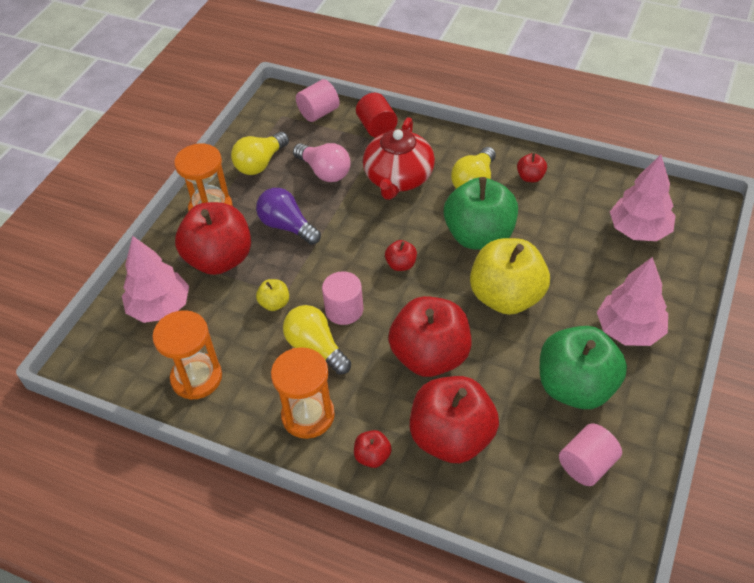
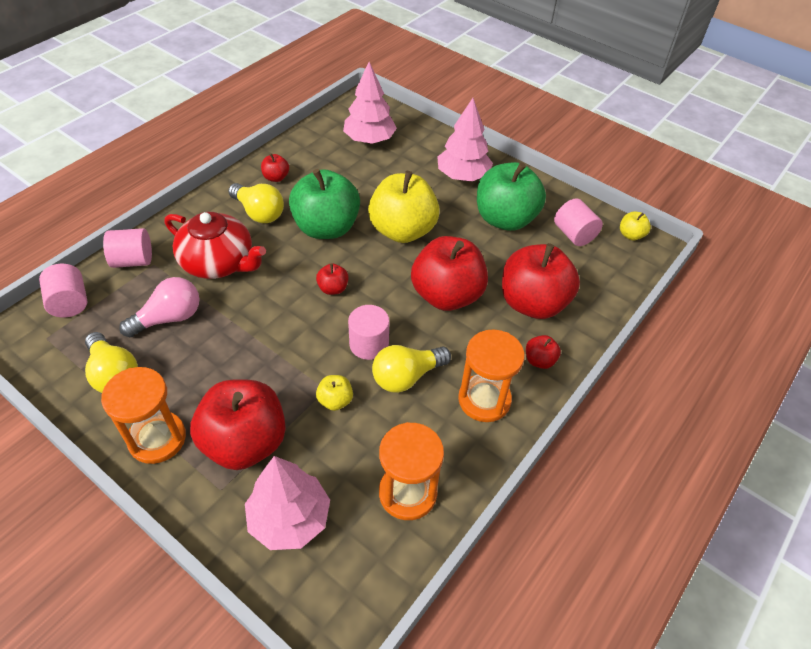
camera: 80 degrees left, 0 degrees up
purple light bulb [256,188,321,245] -> none
red cylinder [356,93,398,138] -> pink cylinder [103,228,152,268]
none -> yellow apple [620,212,651,240]

